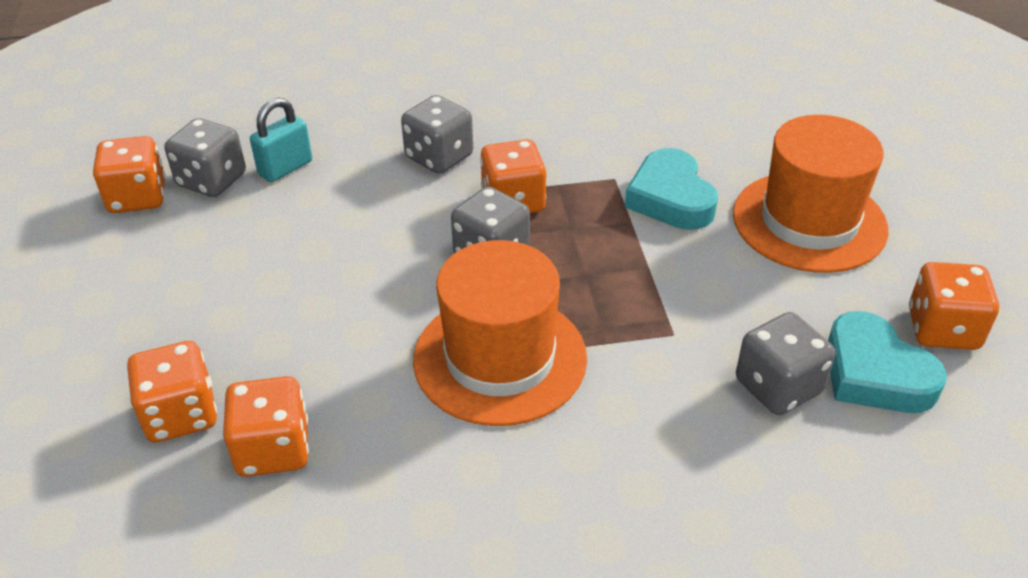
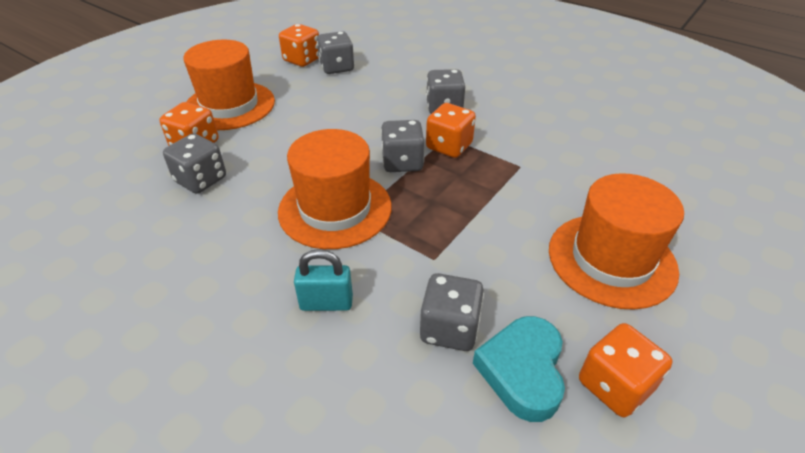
camera: 45 degrees right, 0 degrees up
orange dice [223,376,309,477] -> grey dice [163,133,226,194]
turquoise padlock [250,98,312,182] -> turquoise padlock moved to [294,249,353,311]
turquoise heart [625,148,718,230] -> none
none -> orange hat [183,40,275,130]

